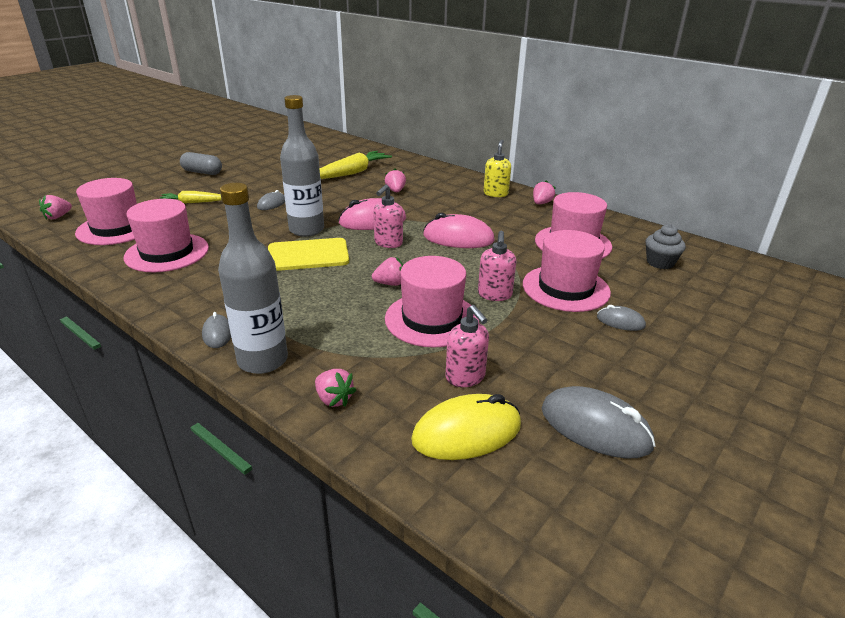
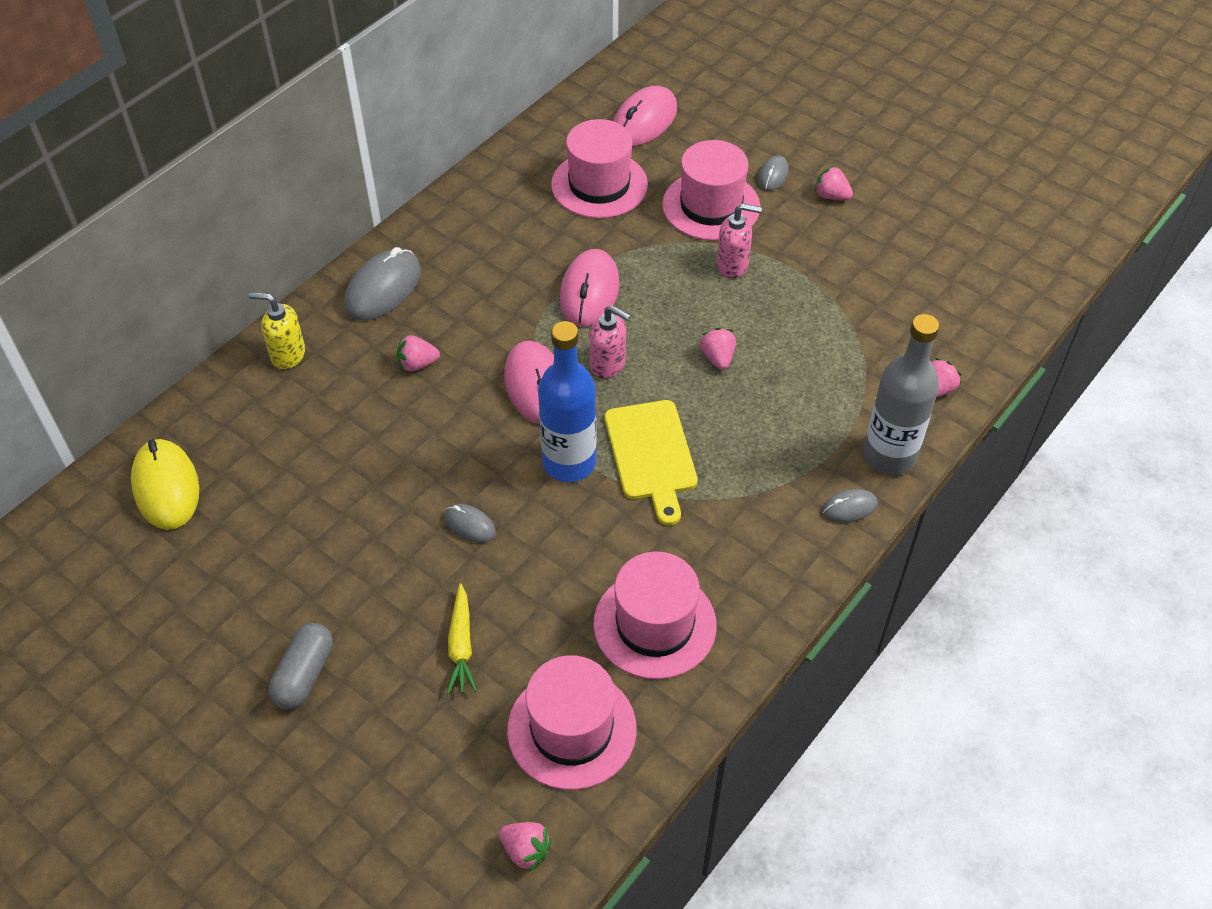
camera: 90 degrees left, 20 degrees up
grey bottle [280,95,324,237] -> blue bottle [538,321,597,482]
yellow carrot [320,151,392,179] -> none
pink hat [385,256,479,348] -> none
yellow mouse [411,394,521,460] -> yellow mouse moved to [131,439,199,530]
pink soap dispenser [445,305,489,387] -> none
yellow soap dispenser [484,140,511,197] -> yellow soap dispenser moved to [249,292,305,369]
pink strawberry [533,180,556,204] -> pink strawberry moved to [815,165,853,200]
grey mouse [542,386,656,459] -> grey mouse moved to [344,247,421,320]
grey cupcake [645,224,686,269] -> pink mouse [613,86,677,146]

